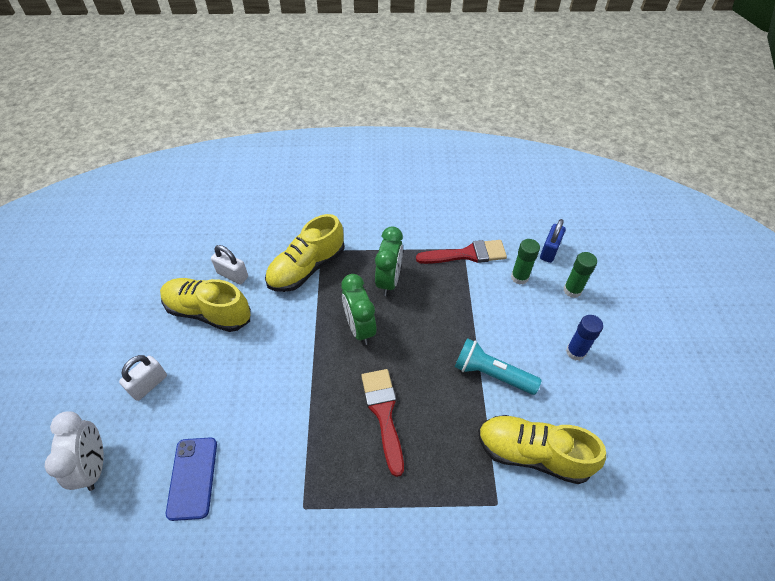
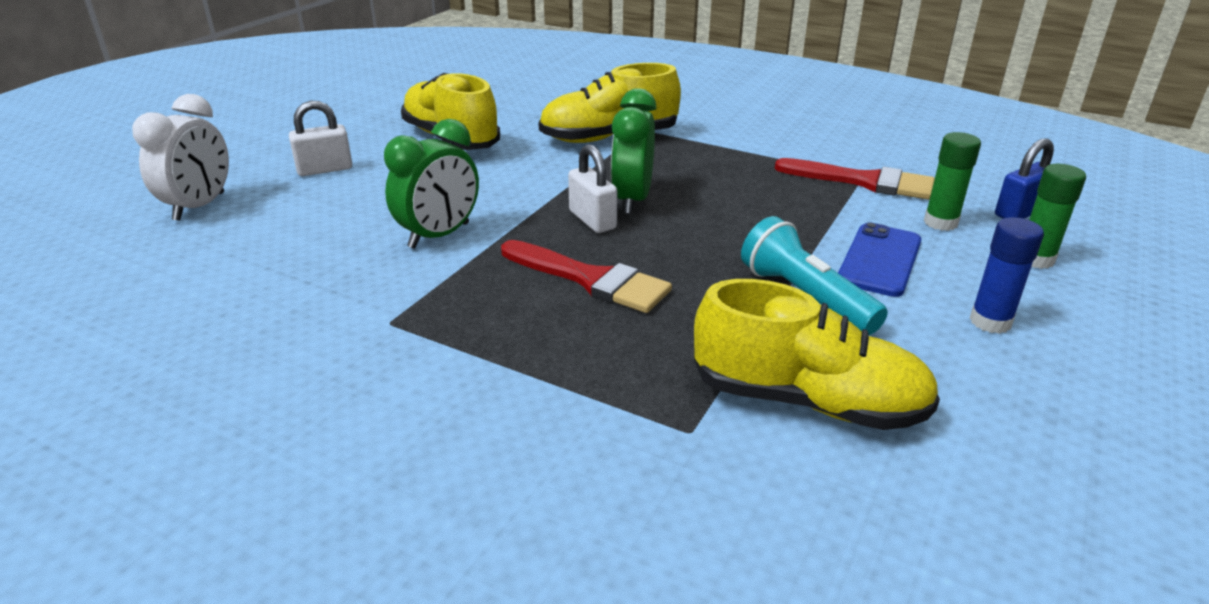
camera: 30 degrees right, 20 degrees down
blue phone [166,437,217,521] -> blue phone moved to [838,223,921,297]
white padlock [211,245,248,284] -> white padlock moved to [568,144,618,233]
red brush [361,369,404,477] -> red brush turned 105 degrees clockwise [501,240,672,313]
green clock [375,227,403,296] -> green clock moved to [384,119,479,249]
yellow shoe [478,415,606,484] -> yellow shoe turned 150 degrees clockwise [694,279,940,430]

